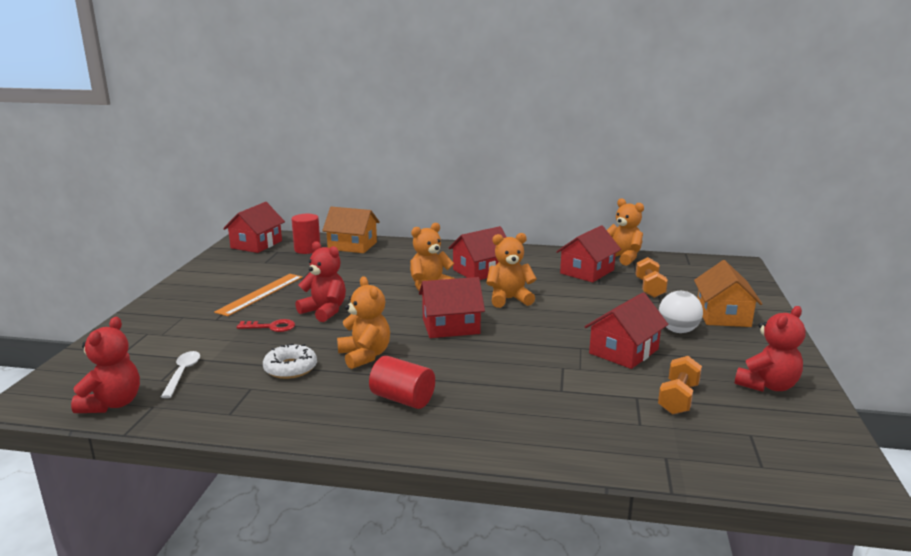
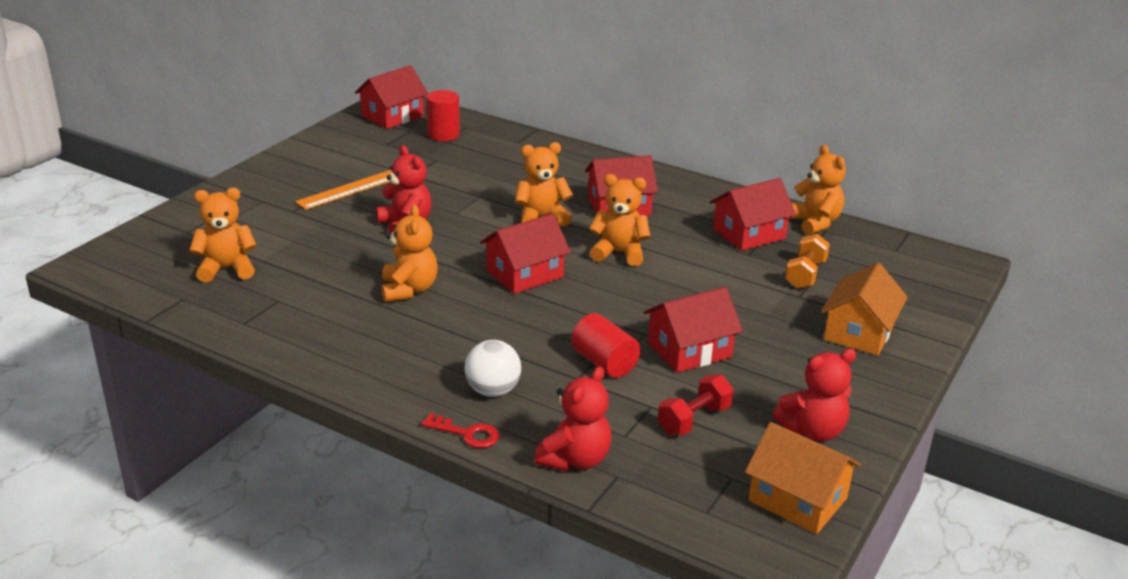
camera: 20 degrees right, 10 degrees up
red teddy bear [71,317,140,413] -> red teddy bear moved to [534,366,612,471]
white spoon [161,351,200,398] -> orange teddy bear [189,188,257,283]
red key [237,319,295,332] -> red key moved to [421,413,499,448]
white donut [263,344,317,379] -> none
orange house [322,207,380,253] -> orange house moved to [745,422,861,534]
red cylinder [369,356,435,409] -> red cylinder moved to [571,313,641,378]
red house [419,277,485,338] -> red house turned 45 degrees counterclockwise [480,213,571,294]
orange dumbbell [658,356,702,415] -> red dumbbell [658,375,734,435]
white ball [659,291,703,333] -> white ball moved to [465,340,521,397]

